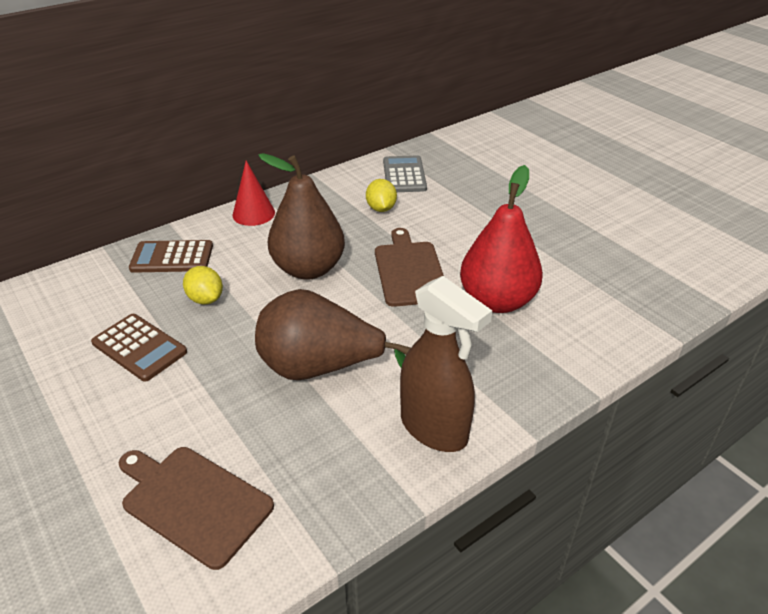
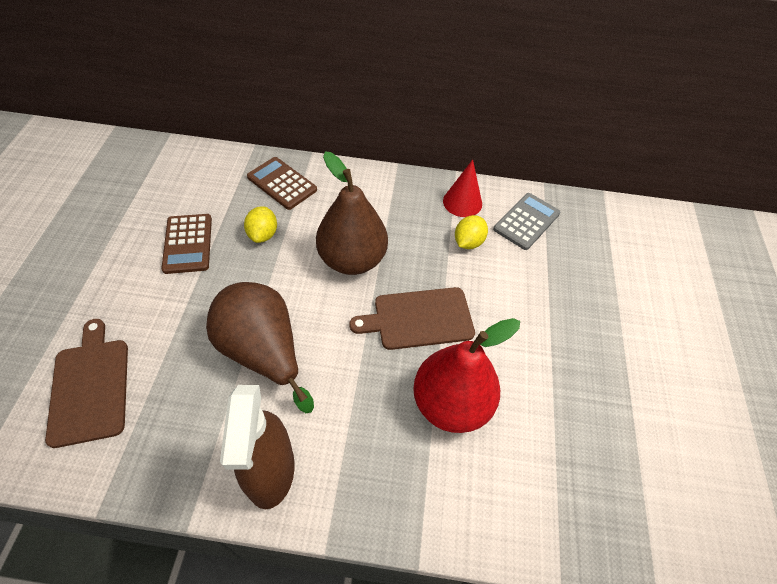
camera: 40 degrees right, 15 degrees up
red cone [232,161,275,226] -> red cone moved to [443,160,482,217]
brown cutting board [375,228,444,307] -> brown cutting board turned 135 degrees counterclockwise [349,287,475,350]

